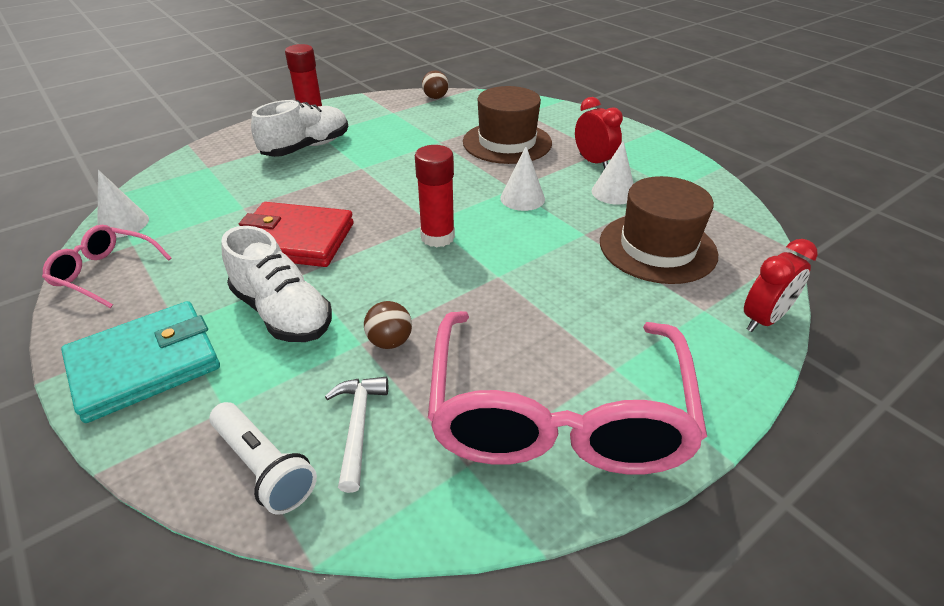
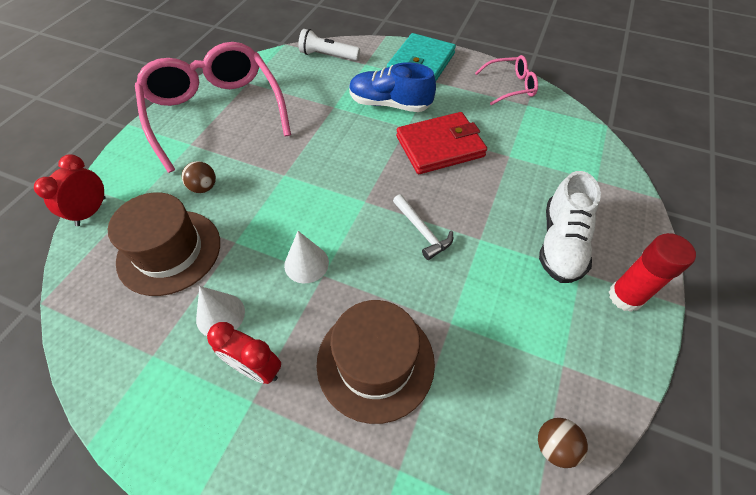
camera: 150 degrees right, 15 degrees up
white cone [97,170,149,238] -> none
white shoe [221,226,332,342] -> blue shoe [349,62,436,112]
white hammer [325,377,388,493] -> white hammer moved to [393,194,453,260]
brown ball [364,301,412,349] -> brown ball moved to [182,161,216,193]
red glue stick [415,145,455,247] -> none

